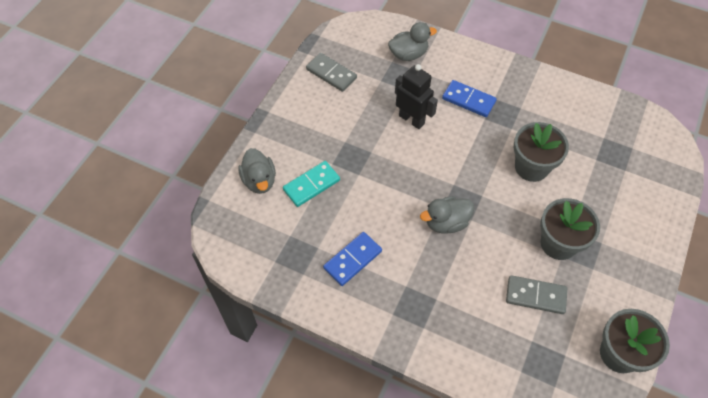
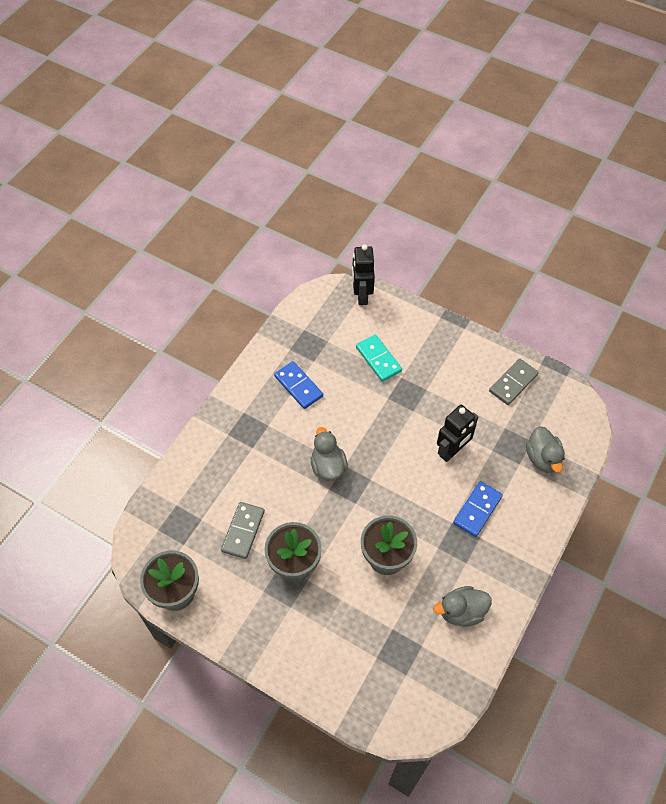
camera: 95 degrees right, 0 degrees up
grey duck [238,148,276,194] -> grey duck moved to [433,586,492,627]
none -> black robot [352,244,375,305]

